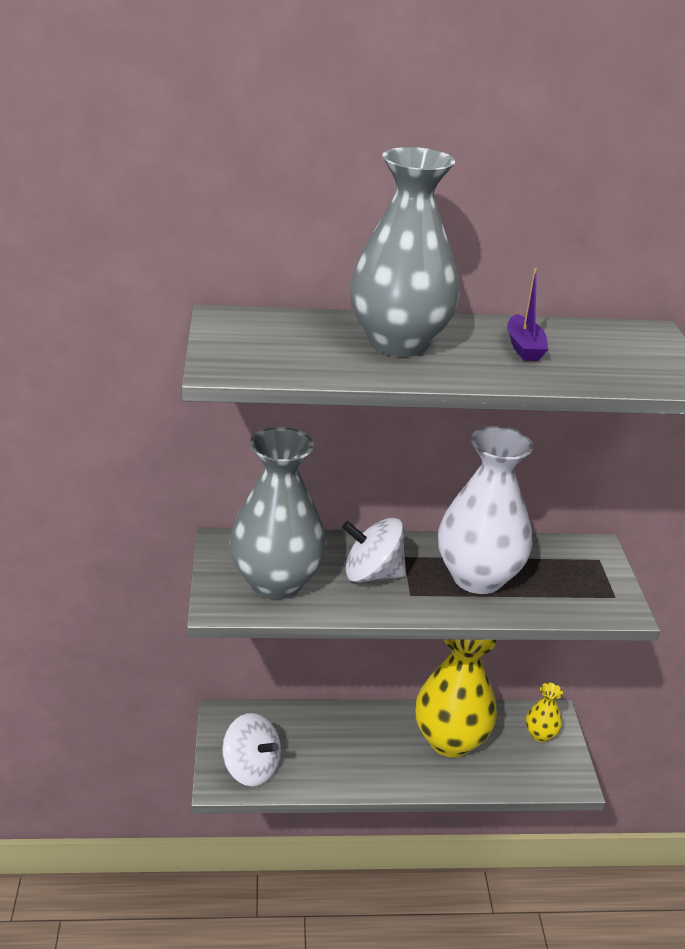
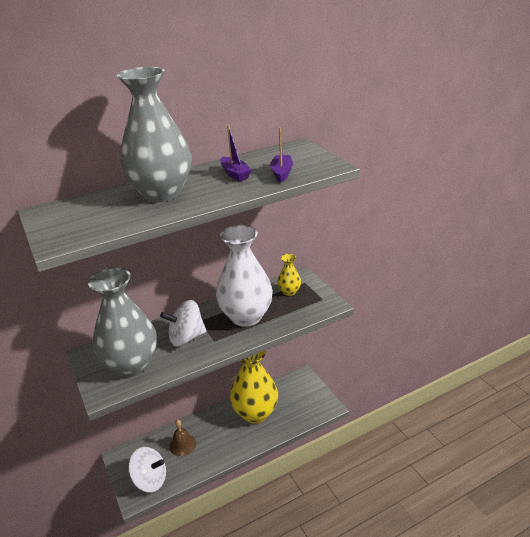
camera: 20 degrees left, 0 degrees up
yellow vase [526,683,563,742] -> yellow vase moved to [277,254,301,296]
none -> brown bell [170,420,196,456]
none -> purple boat [270,127,293,182]

